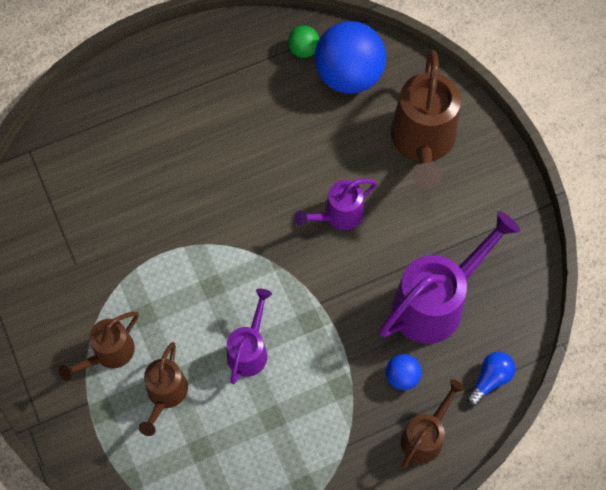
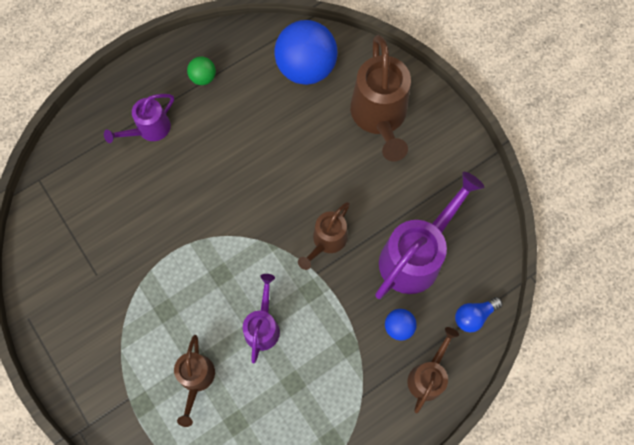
camera: 10 degrees left, 5 degrees up
brown watering can [59,312,139,381] -> brown watering can moved to [298,202,350,270]
green ball [288,26,319,58] -> green ball moved to [187,56,216,85]
purple watering can [295,179,377,230] -> purple watering can moved to [104,94,174,143]
blue light bulb [466,352,515,406] -> blue light bulb turned 150 degrees counterclockwise [455,297,502,333]

